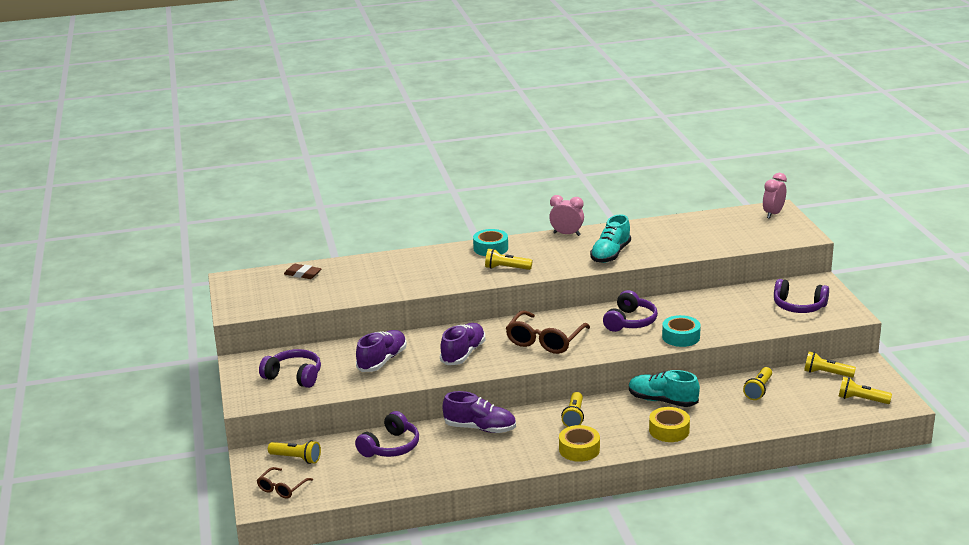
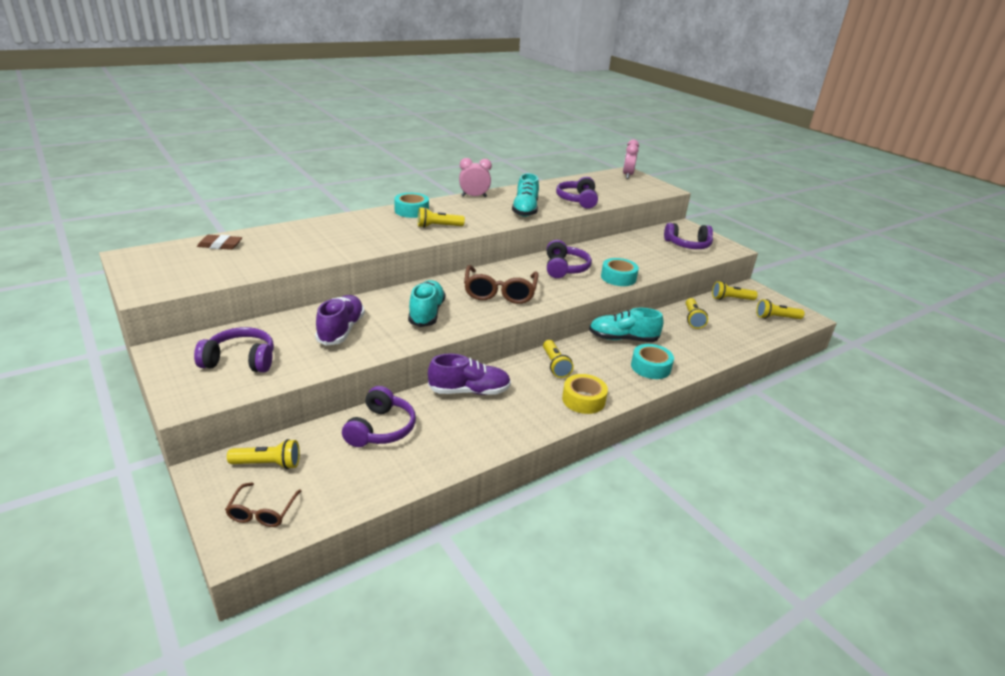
camera: 25 degrees left, 5 degrees up
purple shoe [440,323,485,365] -> turquoise shoe [408,280,445,327]
yellow tape [649,407,690,442] -> turquoise tape [631,344,674,379]
none -> purple headphones [556,177,598,209]

